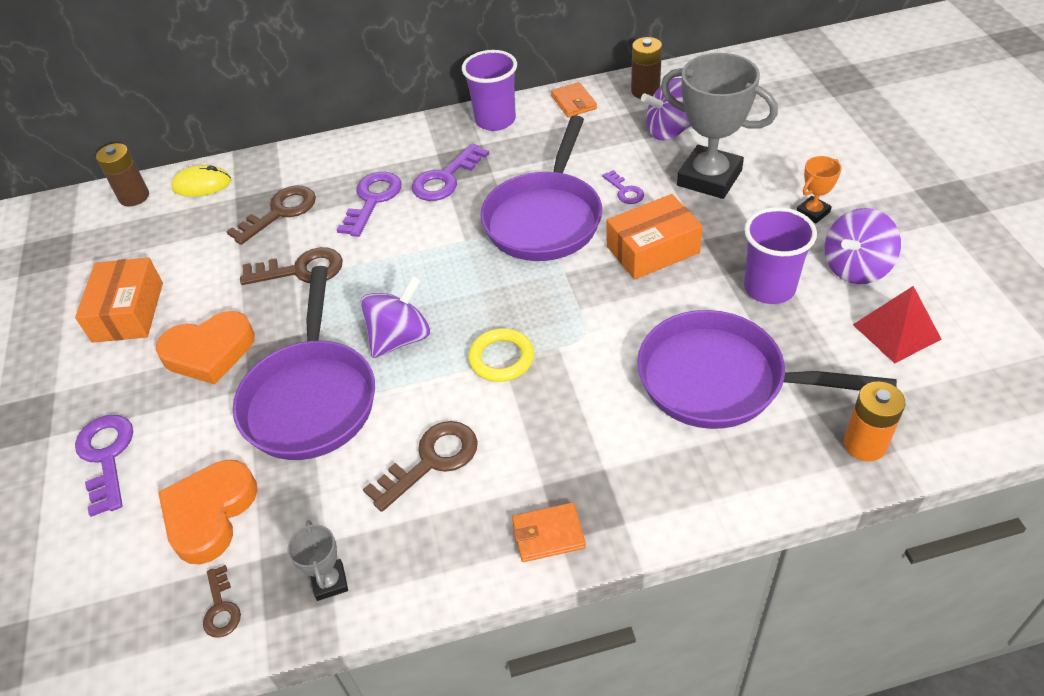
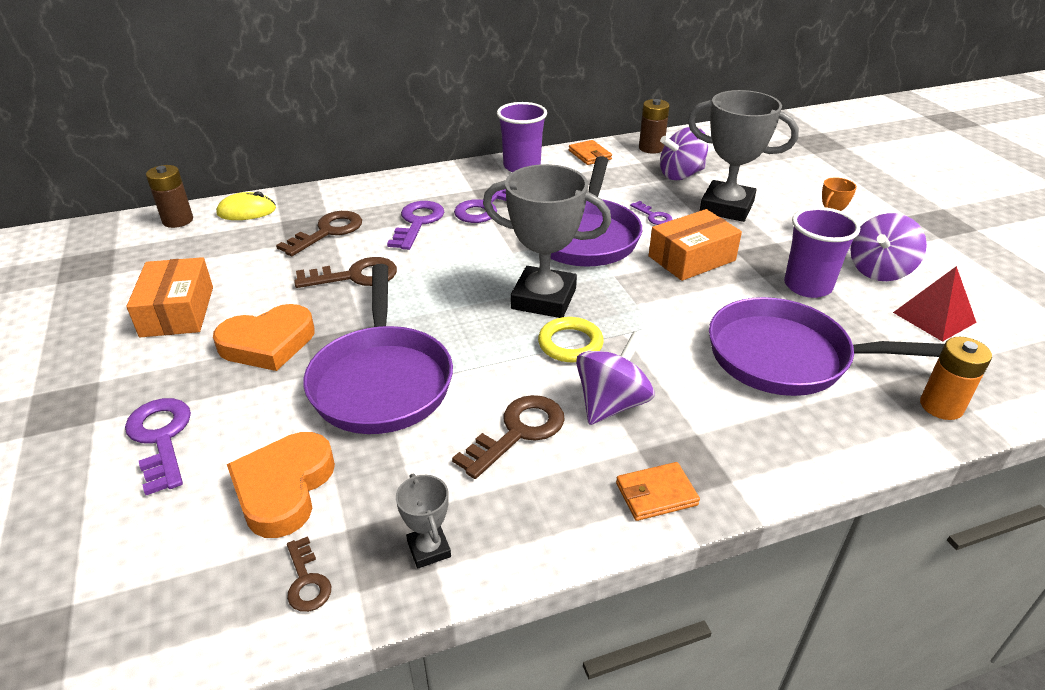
camera: 10 degrees left, 10 degrees down
purple spinning top [360,275,430,358] -> purple spinning top moved to [576,331,654,425]
none -> grey trophy [483,164,611,318]

